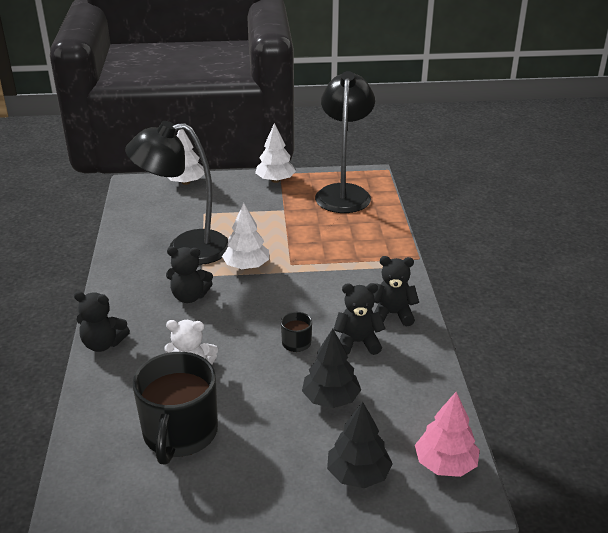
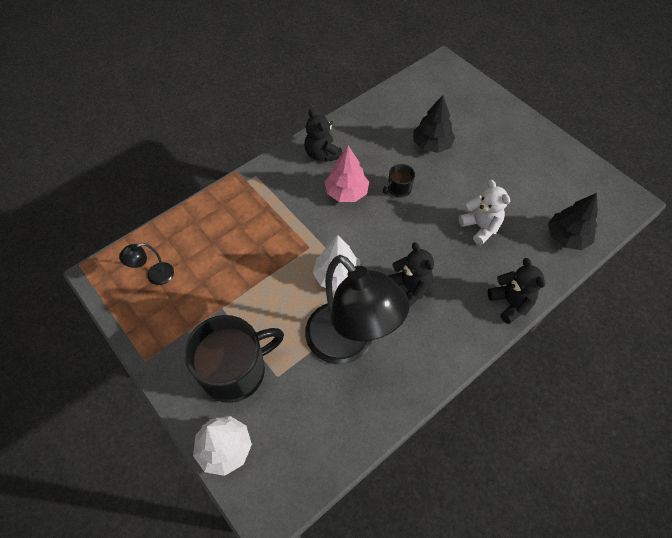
camera: 125 degrees left, 25 degrees up
black mug [133,352,218,465] -> black mug moved to [184,315,284,403]
white tree [255,123,296,183] -> none
black lamp [315,71,375,213] -> black lamp [119,243,174,285], size x0.41
black tree [327,401,393,488] -> black tree moved to [548,193,598,250]
black teddy bear [334,283,386,355] -> none
pink tree [415,392,480,477] -> pink tree moved to [325,146,369,202]

